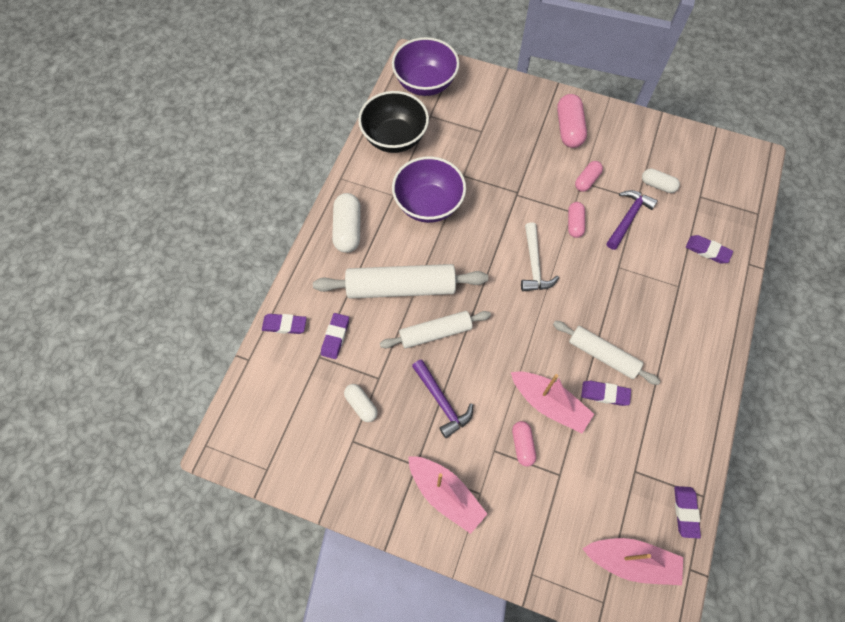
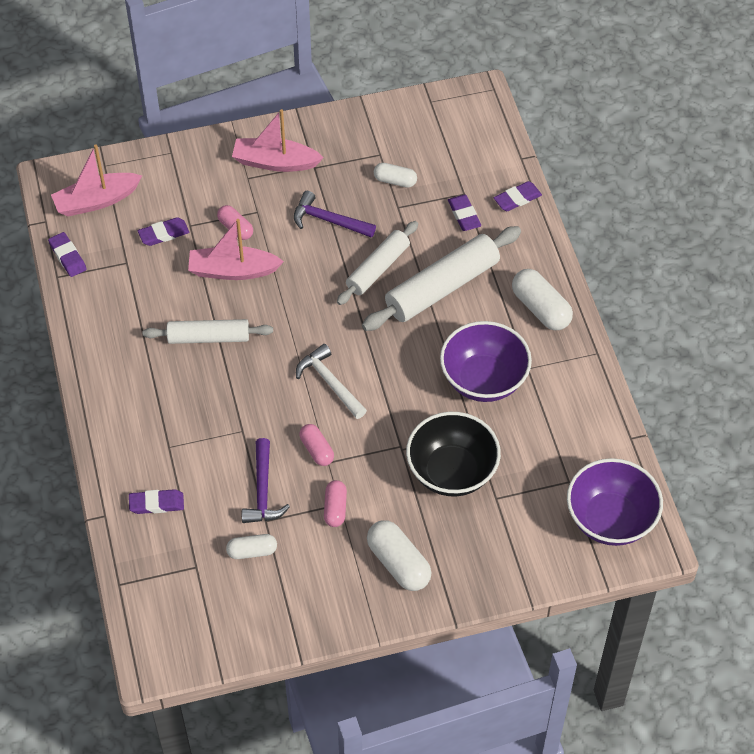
camera: 145 degrees right, 10 degrees down
black bowl [358,91,429,153] -> black bowl moved to [406,412,501,496]
pink capsule [557,94,587,148] -> white capsule [367,520,431,591]
purple eraser [581,381,631,406] -> purple eraser moved to [138,217,190,246]

